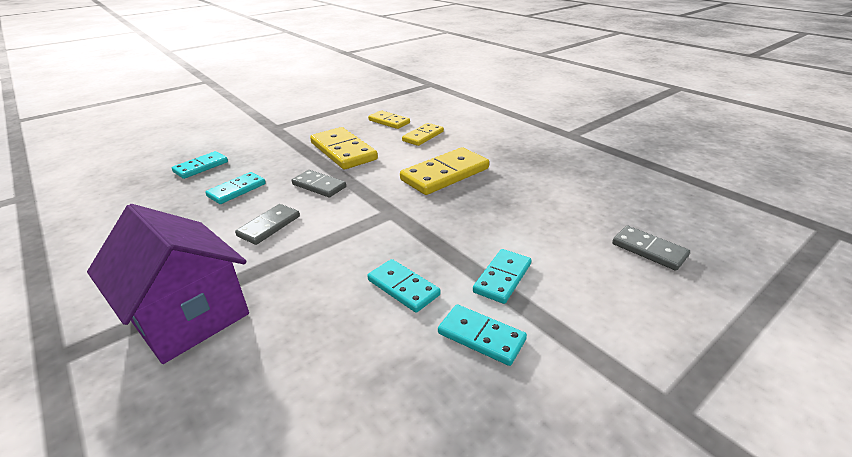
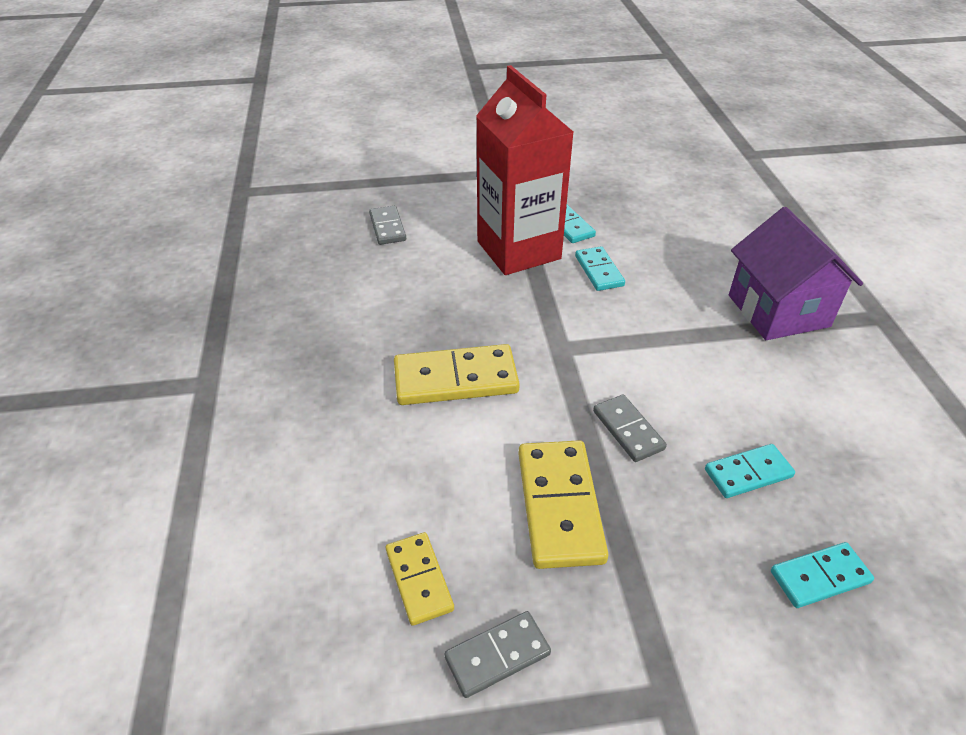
camera: 150 degrees left, 10 degrees up
grey domino [235,204,300,245] -> grey domino moved to [444,611,551,698]
yellow domino [402,123,444,146] -> none
turquoise domino [473,249,531,304] -> red carton [476,65,573,275]

